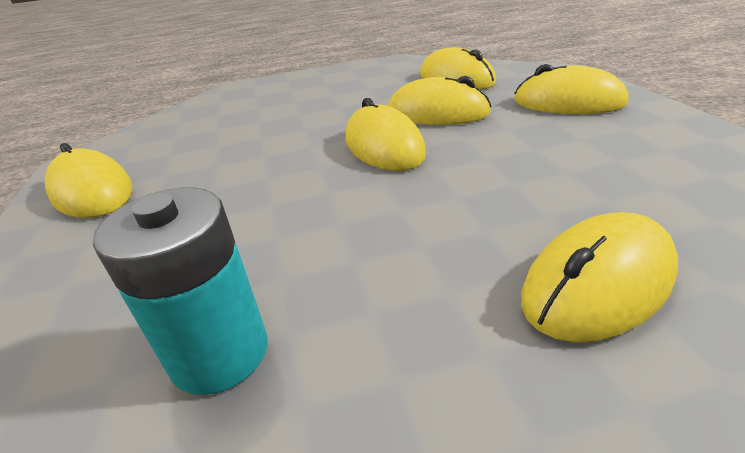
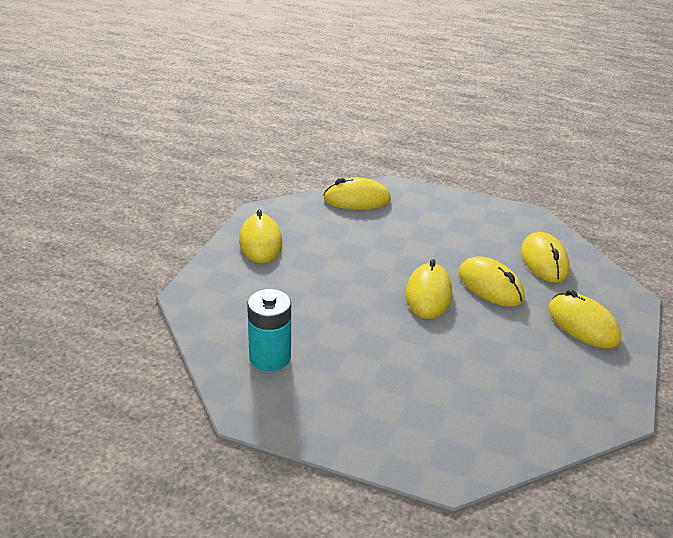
camera: 30 degrees right, 0 degrees up
yellow mouse [521,212,678,342] -> yellow mouse moved to [323,177,391,210]

